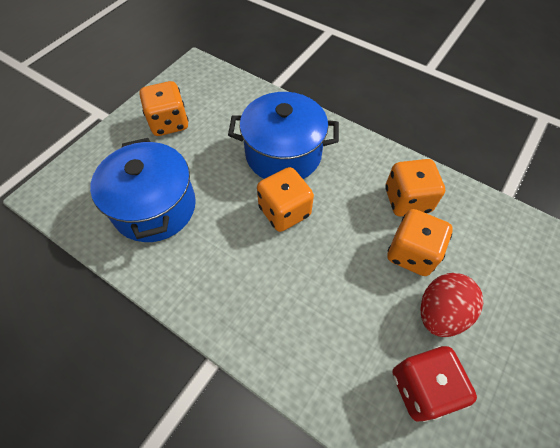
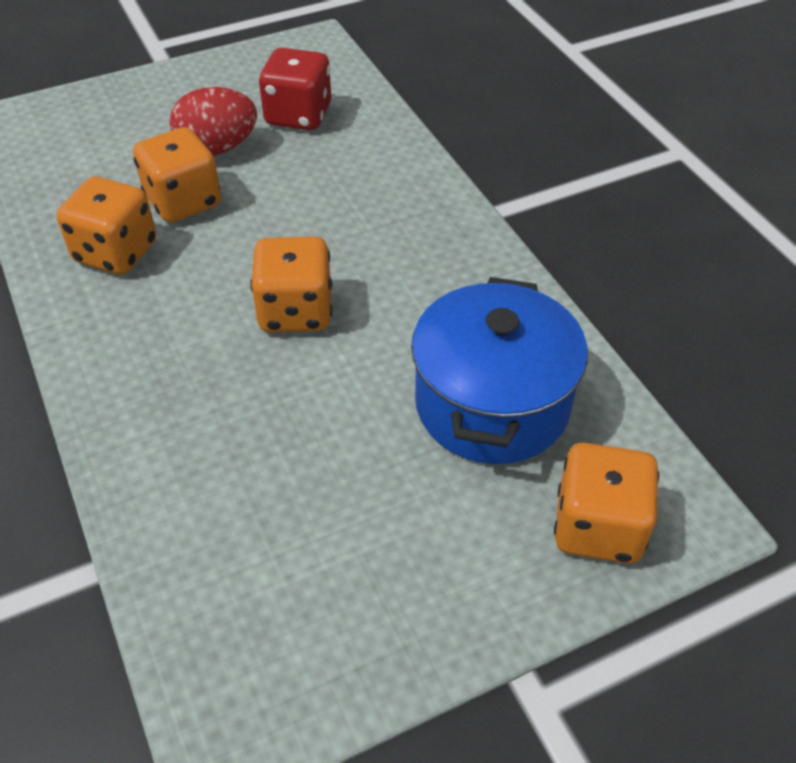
camera: 150 degrees left, 10 degrees down
orange dice [140,81,189,136] -> orange dice moved to [554,443,659,564]
blue pot [228,92,339,179] -> none

